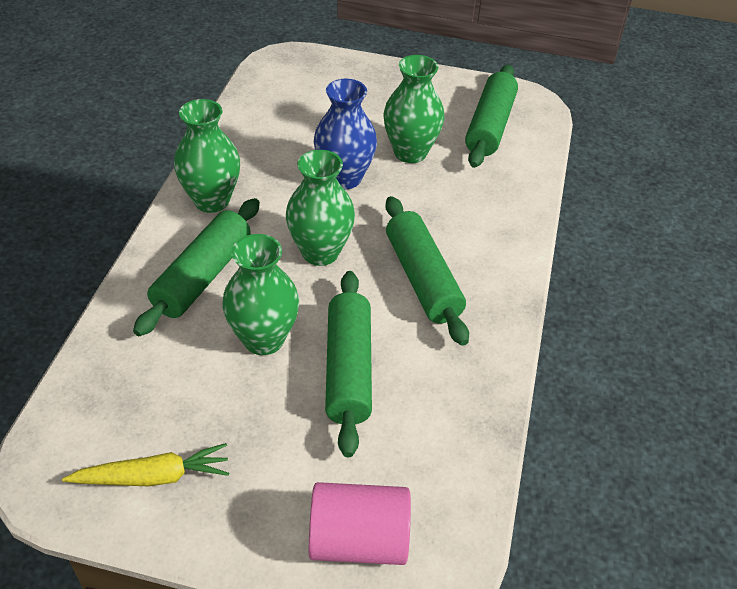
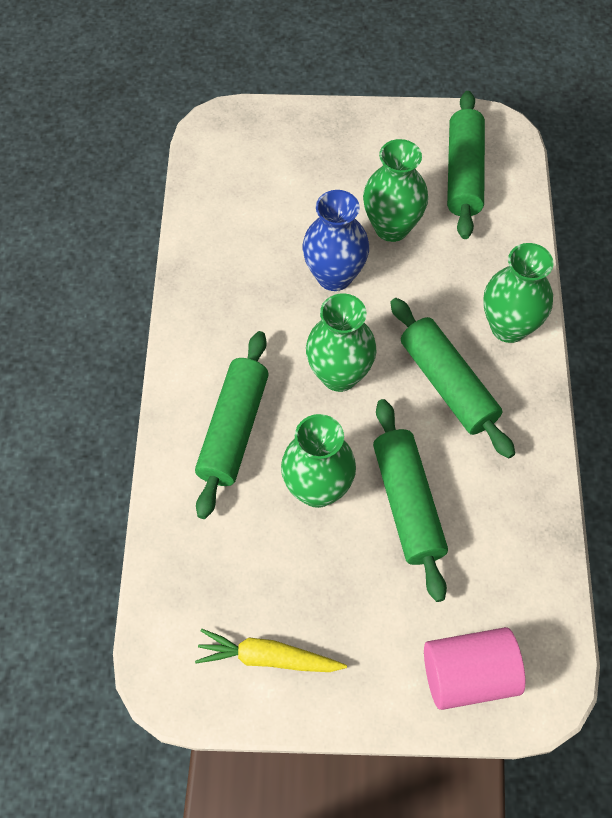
camera: 10 degrees left, 15 degrees up
yellow carrot [62,443,229,486] -> yellow carrot turned 150 degrees counterclockwise [195,629,347,672]
green vase [174,99,240,213] -> green vase moved to [483,243,554,343]

